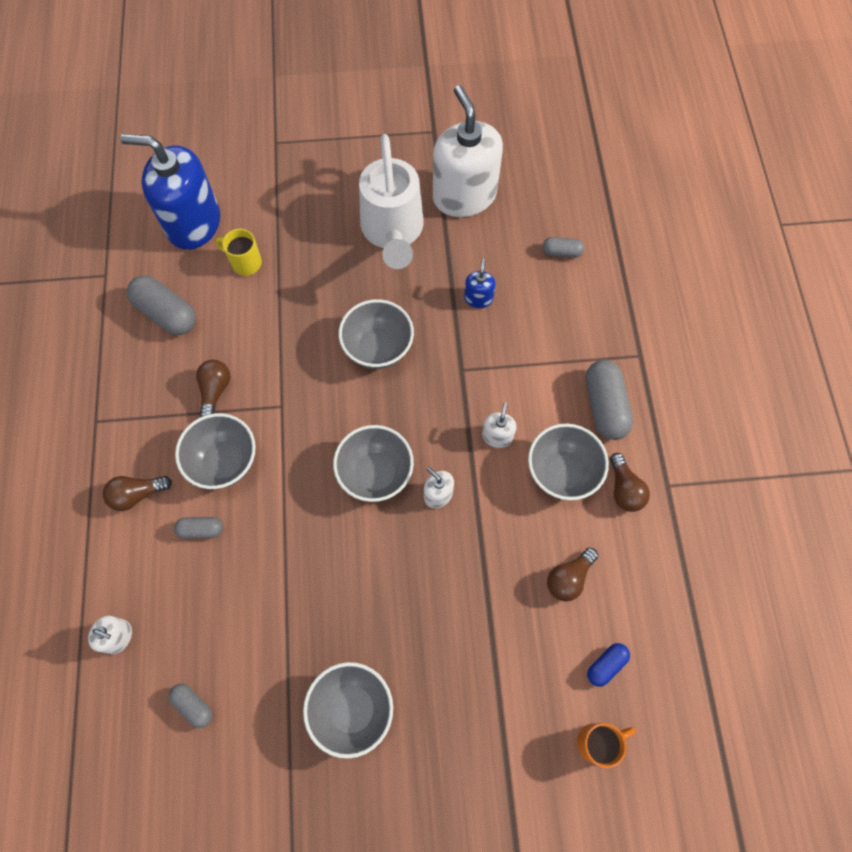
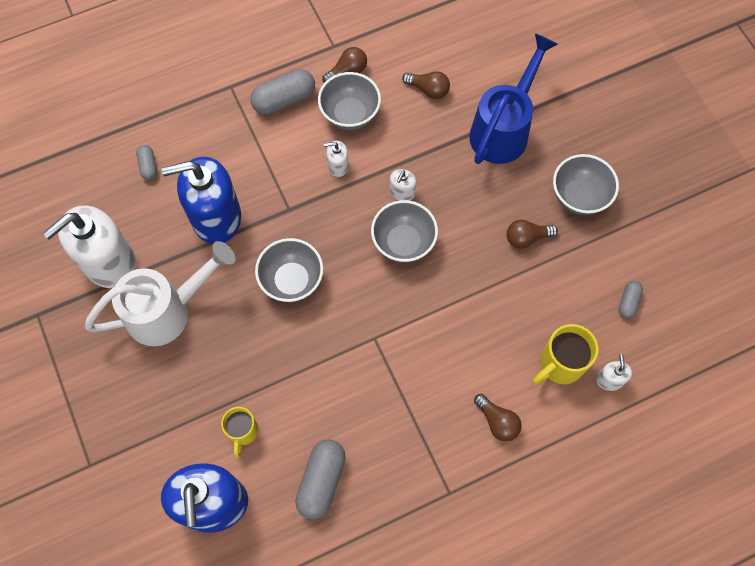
camera: 110 degrees left, 0 degrees up
grey capsule [174,517,223,539] -> none
grey bowl [175,413,256,489] -> none
brown light bulb [196,360,230,417] -> brown light bulb moved to [507,219,558,249]
blue soap dispenser [464,259,496,308] -> blue soap dispenser [162,157,241,244], size x2.37
orange mug [577,723,636,768] -> none
blue capsule [587,643,630,687] -> none
none -> blue watering can [469,33,558,164]
none -> yellow mug [533,324,599,385]

